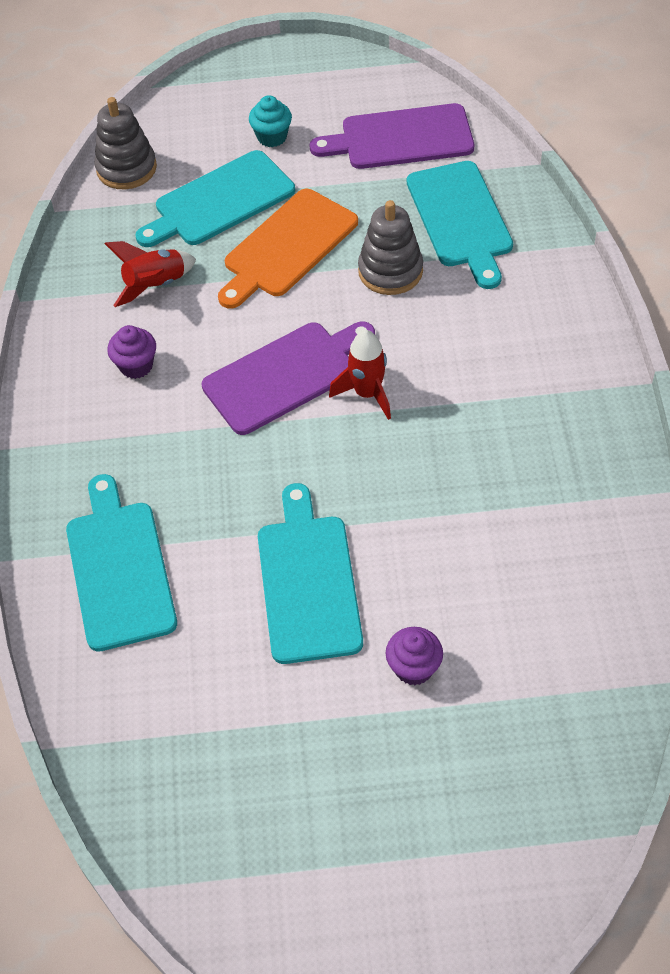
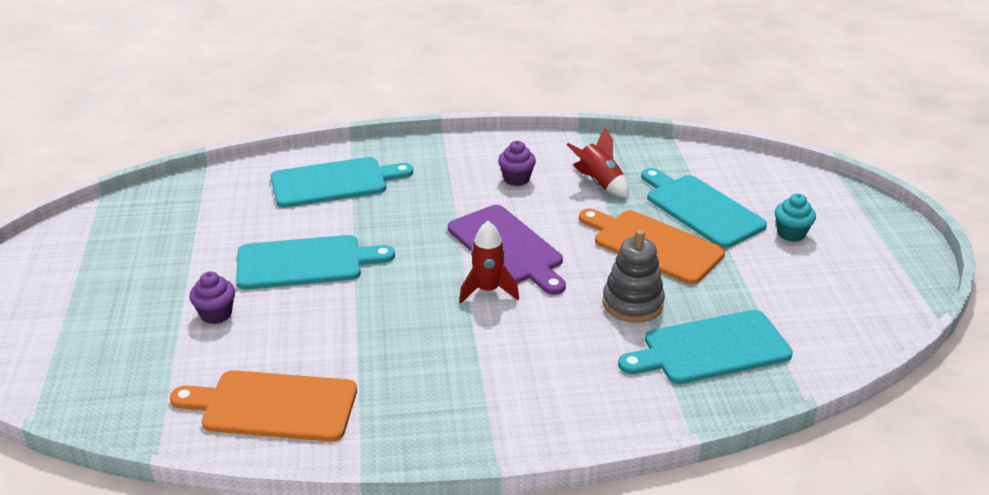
camera: 85 degrees right, 20 degrees down
grey stacking toy [94,97,157,189] -> none
purple cutting board [310,103,474,169] -> none
none -> orange cutting board [170,370,357,442]

